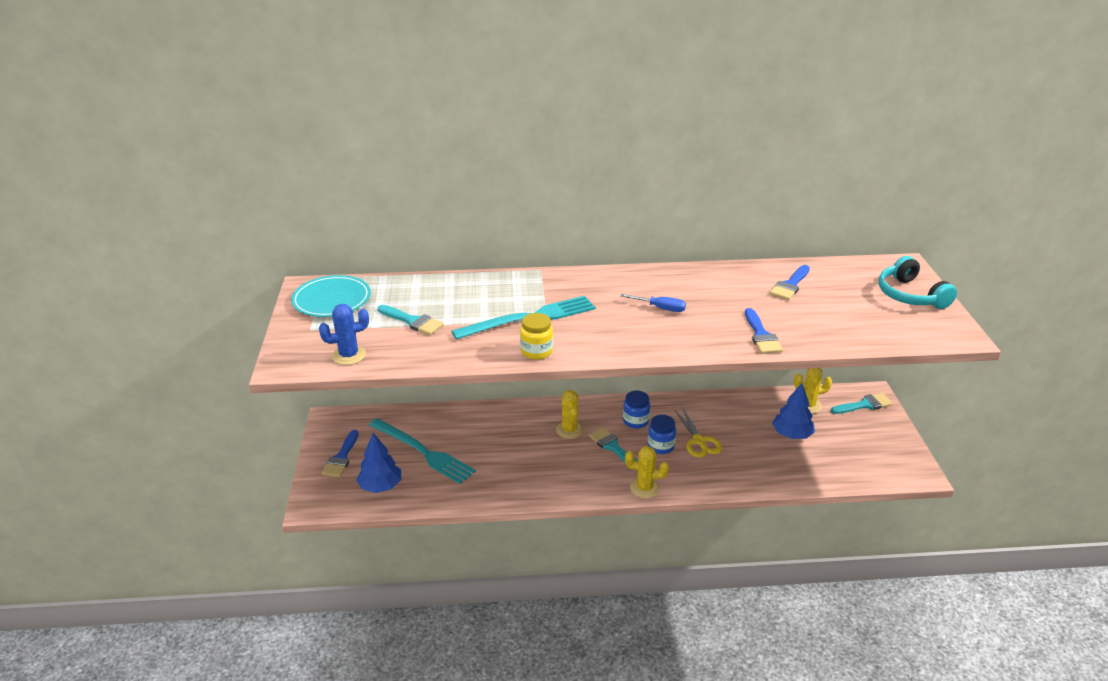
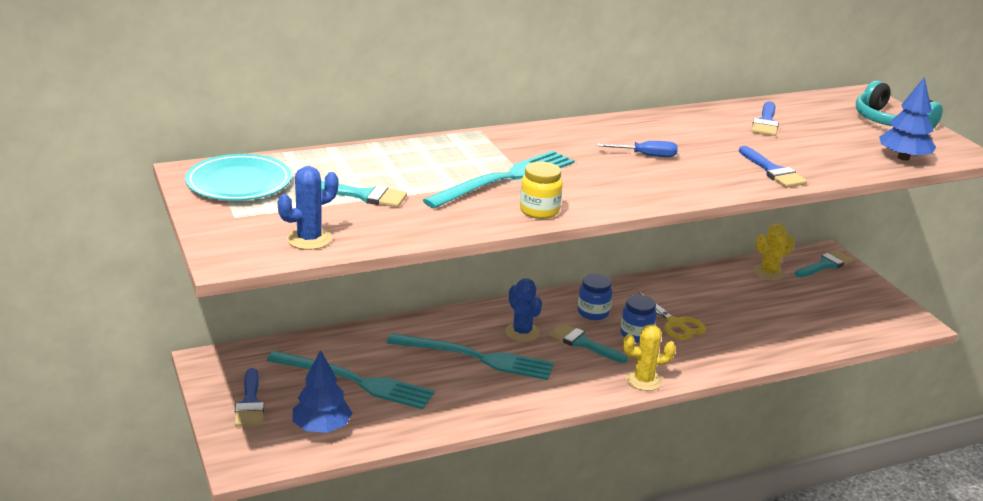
camera: 20 degrees left, 5 degrees down
yellow cactus [556,390,584,439] -> blue cactus [505,278,542,342]
blue tree [772,383,815,439] -> blue tree moved to [879,77,936,161]
none -> turquoise fork [387,333,554,380]

